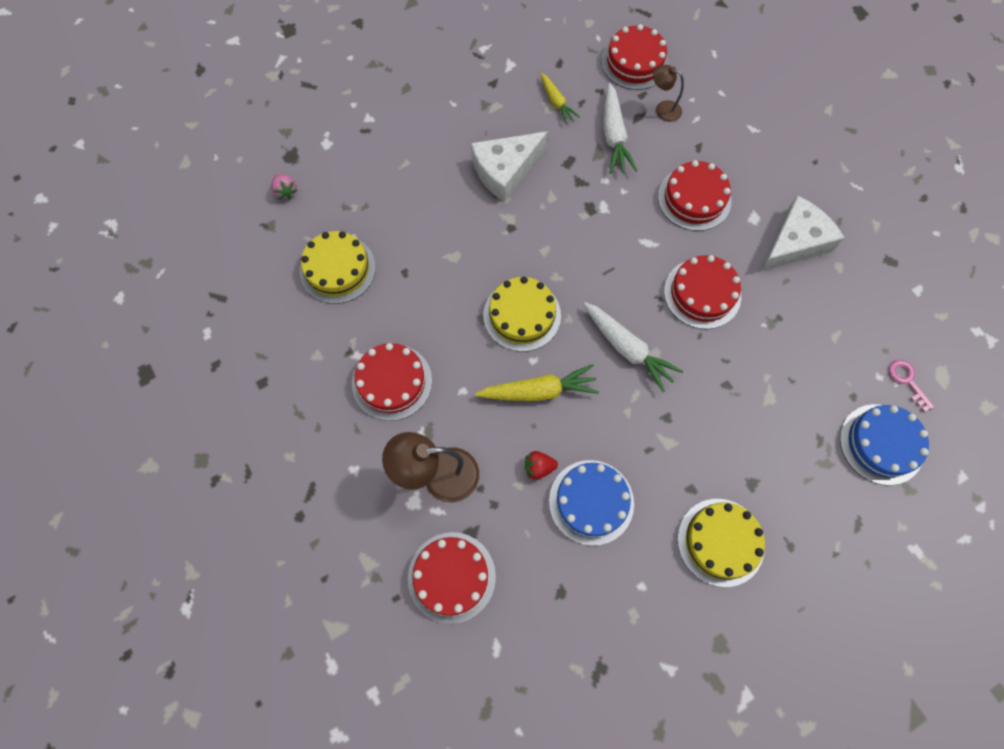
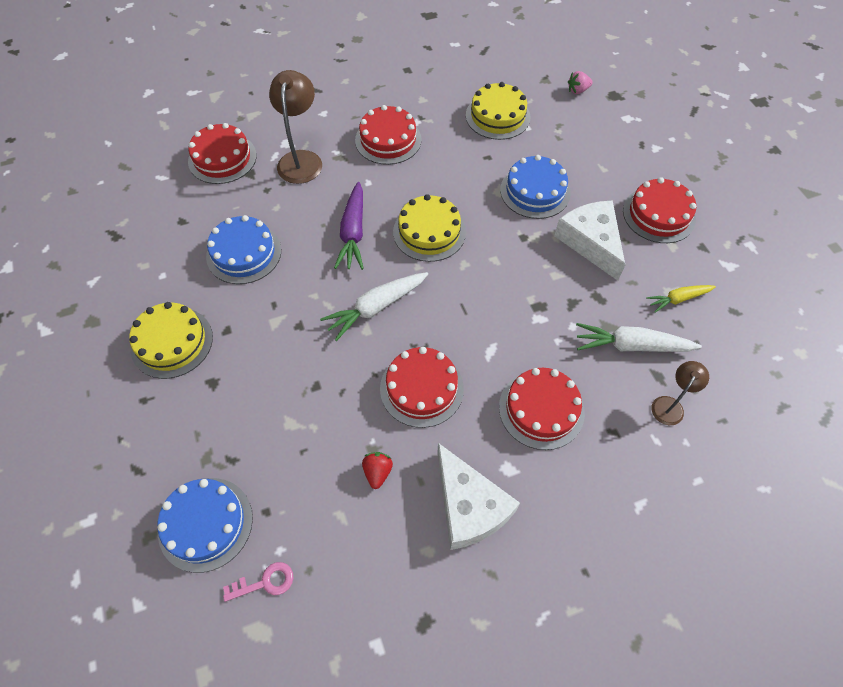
camera: 100 degrees right, 10 degrees down
yellow carrot [475,364,599,401] -> purple carrot [334,182,364,270]
red strawberry [525,451,558,480] -> red strawberry moved to [362,452,393,489]
red cake [601,24,669,90] -> red cake moved to [623,177,696,243]
none -> blue cake [500,155,571,219]

